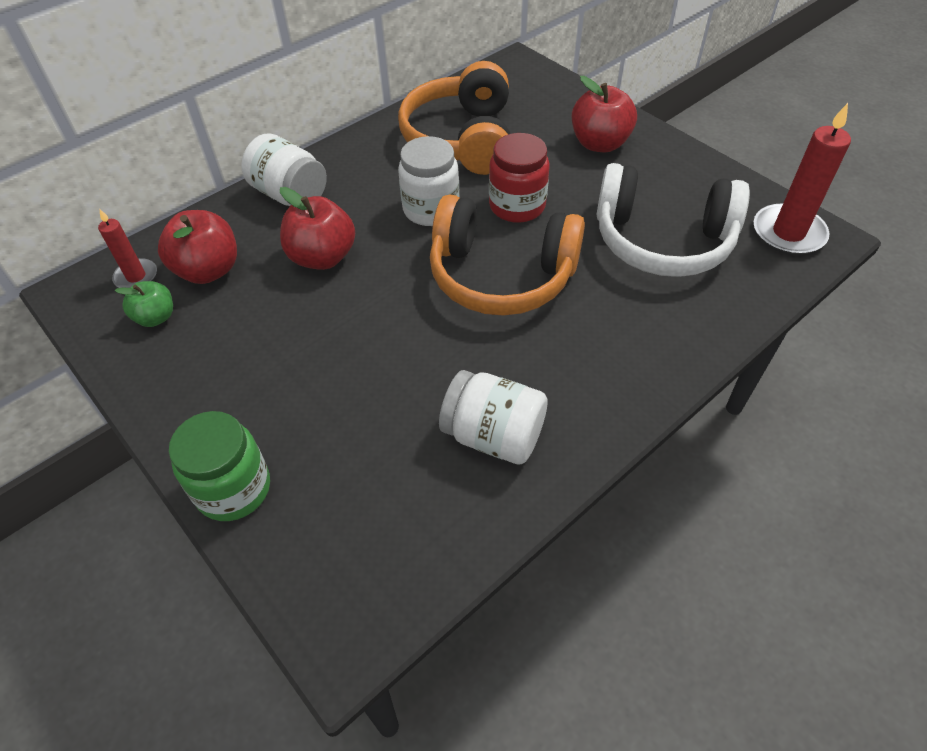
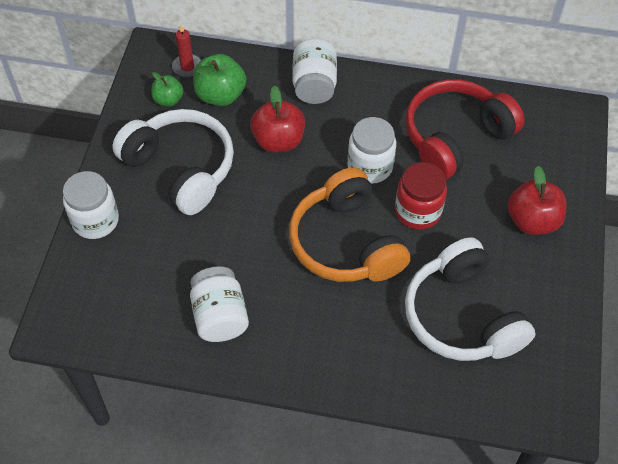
camera: 50 degrees right, 5 degrees up
red apple [158,210,237,284] -> green apple [193,54,246,106]
green jar [169,411,270,521] -> white jar [63,171,119,239]
orange headphones [398,61,511,175] -> red headphones [406,79,525,179]
red candle [754,103,851,255] -> none
none -> white headphones [112,109,234,215]

